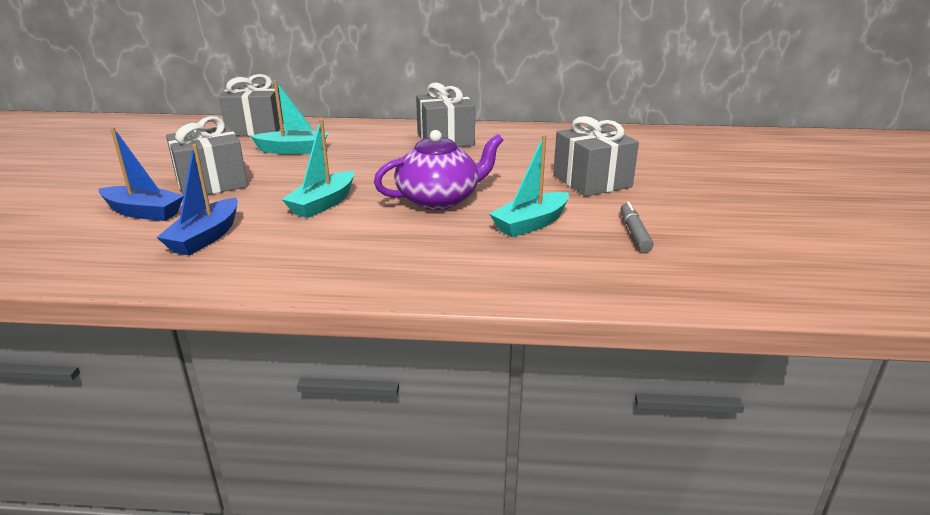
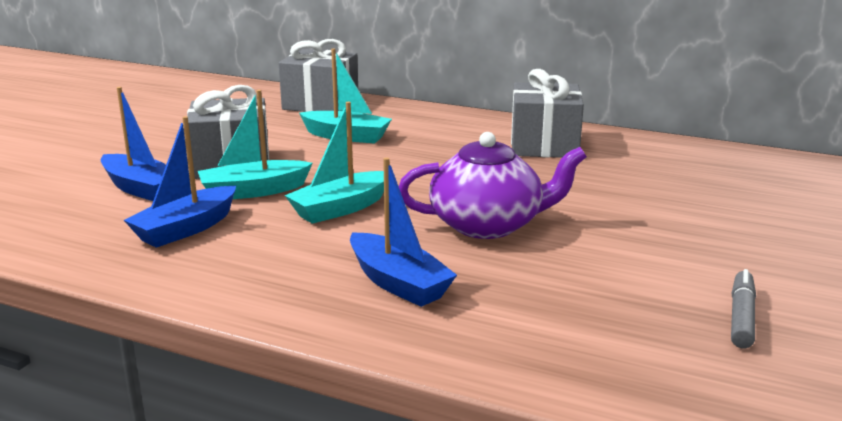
camera: 20 degrees right, 5 degrees down
turquoise boat [489,135,569,237] -> turquoise boat moved to [198,90,313,199]
grey gift [553,116,639,196] -> none
none -> blue boat [350,157,457,307]

